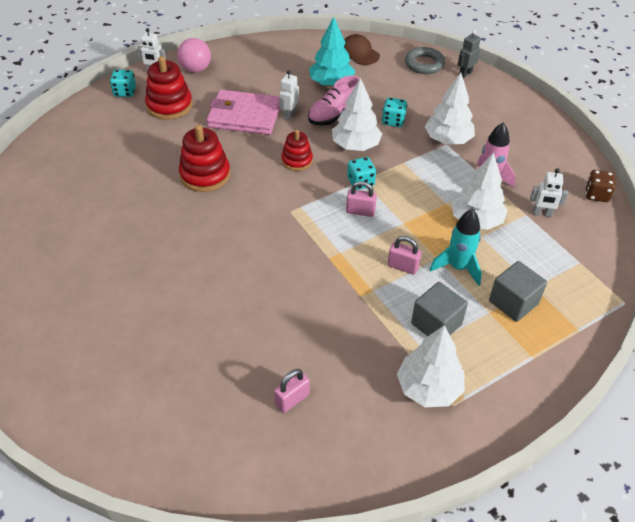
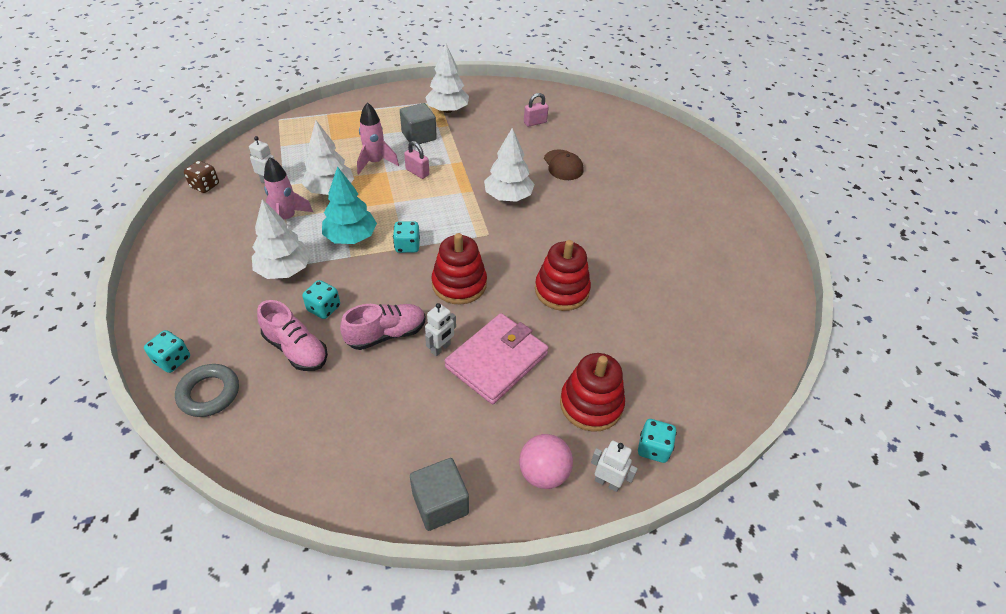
camera: 165 degrees left, 0 degrees up
pink wallet [207,90,280,135] -> pink wallet turned 75 degrees counterclockwise [445,313,549,404]
red stacking toy [282,130,313,171] -> red stacking toy [432,233,487,305], size x1.58
turquoise tree [309,17,355,87] -> turquoise tree moved to [322,166,377,244]
white tree [332,78,382,151] -> white tree moved to [484,128,535,202]
brown cap [344,34,380,65] -> brown cap moved to [544,150,583,180]
pink padlock [346,181,377,217] -> none
turquoise rocket [430,209,482,286] -> pink rocket [357,102,399,174]
grey robot [458,30,481,78] -> turquoise dice [144,330,190,373]
grey cube [489,261,547,322] -> grey cube moved to [410,458,469,531]
none -> pink shoe [257,300,328,371]

